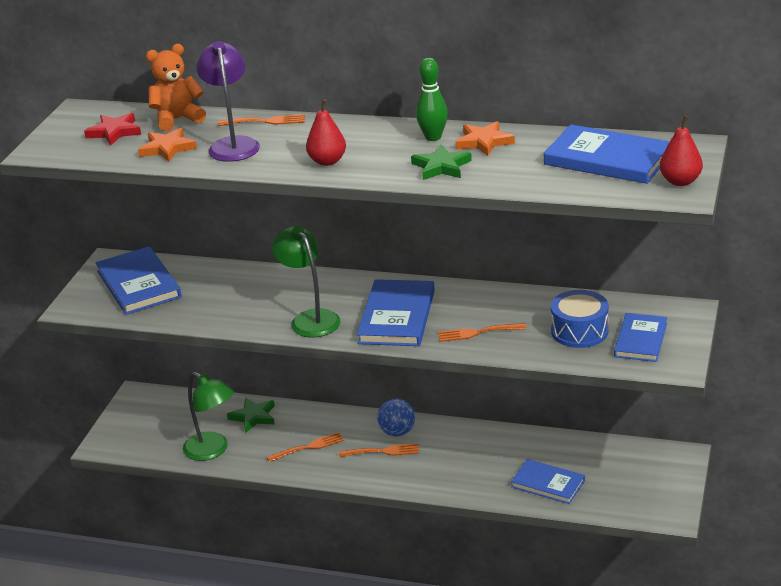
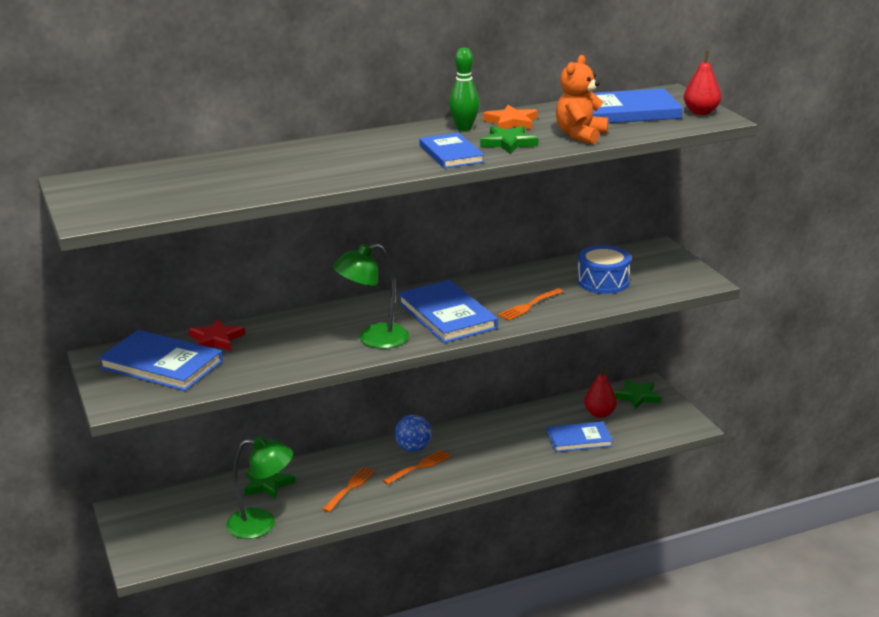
camera: 40 degrees left, 5 degrees down
red star [84,113,141,146] -> red star moved to [189,319,245,351]
orange star [138,128,197,162] -> none
orange teddy bear [146,44,206,132] -> orange teddy bear moved to [556,55,608,144]
purple lamp [196,41,260,162] -> none
orange fork [218,114,305,126] -> none
green lamp [272,226,340,337] -> green lamp turned 45 degrees counterclockwise [333,243,409,349]
red pear [306,99,346,166] -> red pear moved to [584,365,617,418]
blue book [614,313,667,362] -> blue book moved to [419,132,484,169]
none -> green star [614,379,661,410]

